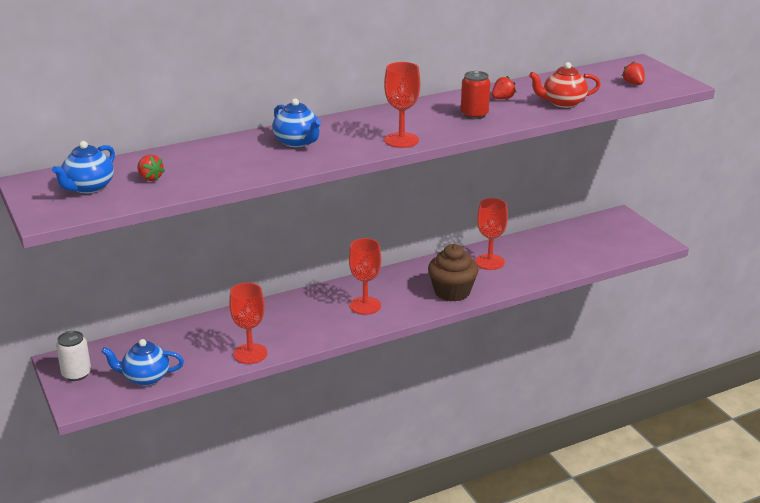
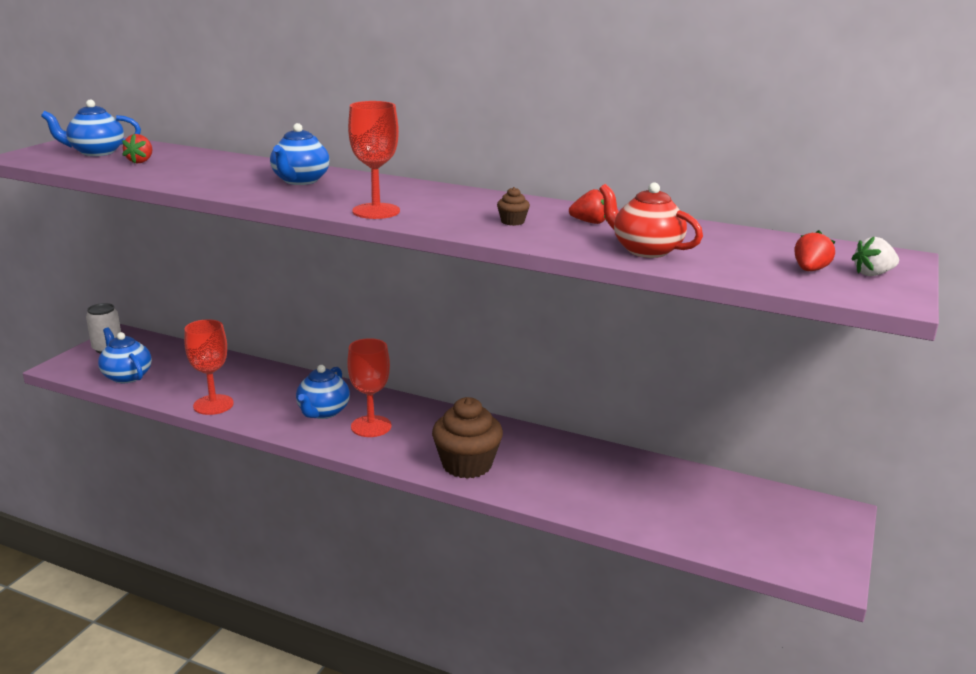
camera: 50 degrees right, 5 degrees down
red can [461,71,490,119] -> brown cupcake [497,187,530,226]
red goblet [475,198,508,270] -> none
none -> blue teapot [296,365,350,419]
none -> white strawberry [851,236,899,276]

